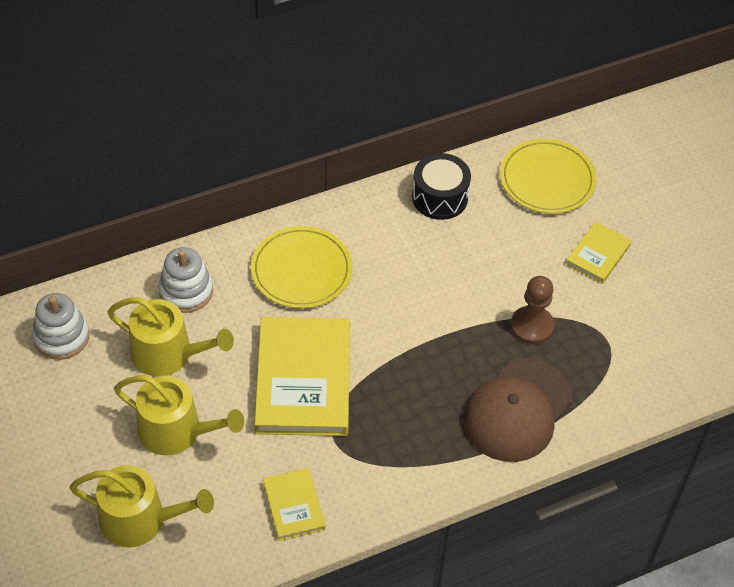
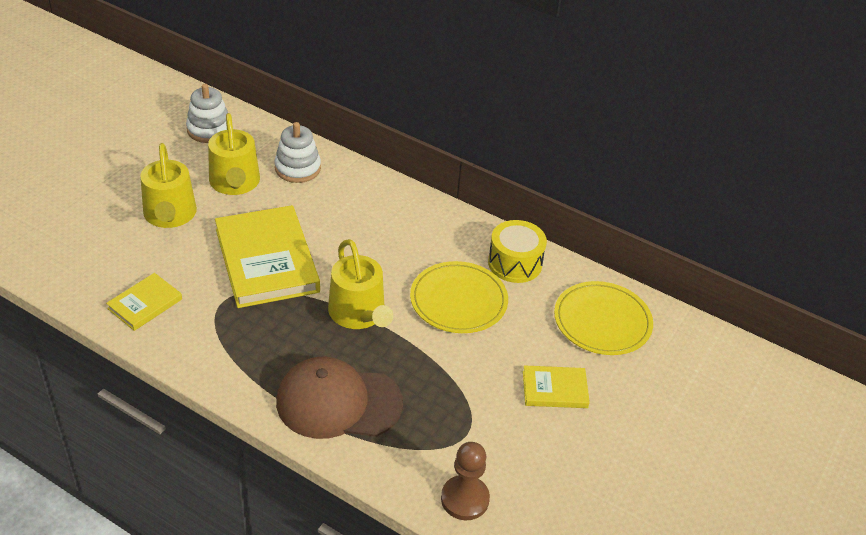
camera: 55 degrees right, 10 degrees down
yellow watering can [70,465,214,548] -> yellow watering can moved to [328,239,393,329]
yellow plate [251,226,352,309] -> yellow plate moved to [410,261,508,333]
yellow book [255,317,350,436] -> yellow book turned 75 degrees counterclockwise [215,205,320,308]
black drum [412,153,471,220] -> yellow drum [488,220,547,283]
brown pawn [511,276,555,345] -> brown pawn moved to [441,442,490,520]

